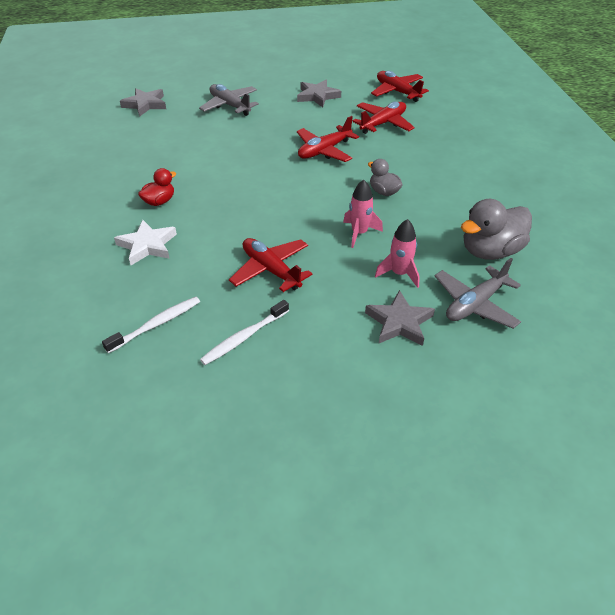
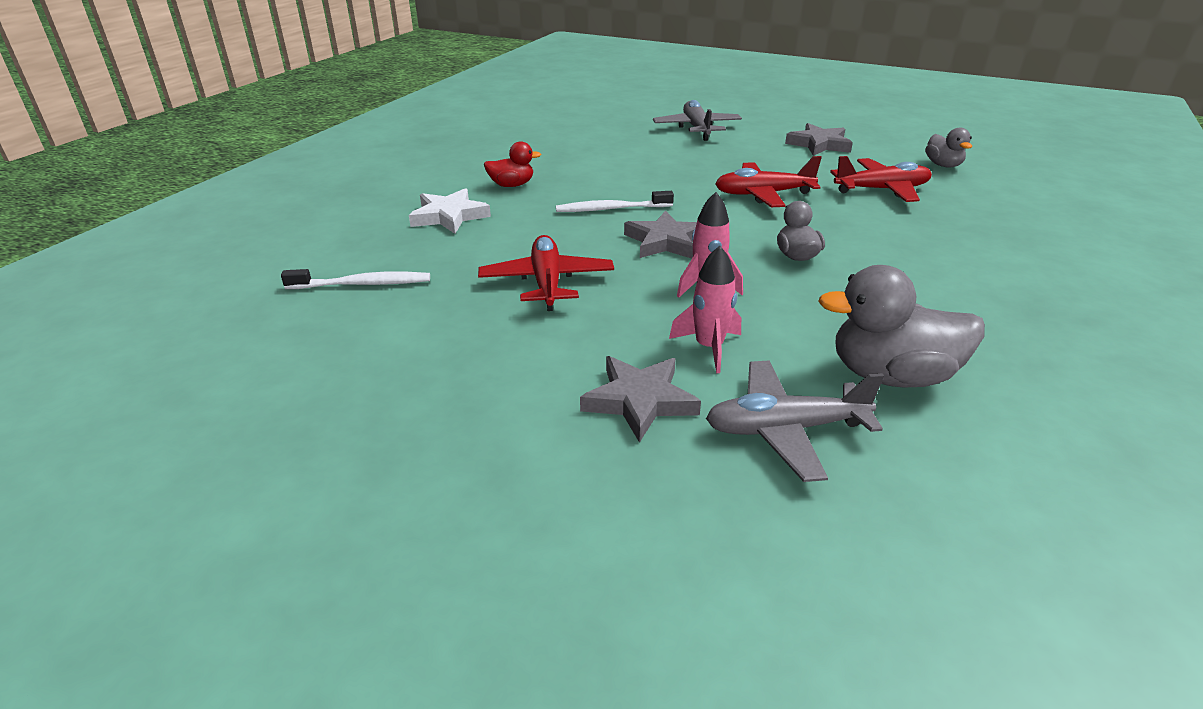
camera: 35 degrees right, 10 degrees down
grey star [120,88,166,117] -> grey star moved to [624,210,697,259]
white toothbrush [200,300,289,365] -> white toothbrush moved to [556,191,674,212]
red plane [371,71,429,102] -> grey duck [925,127,972,168]

